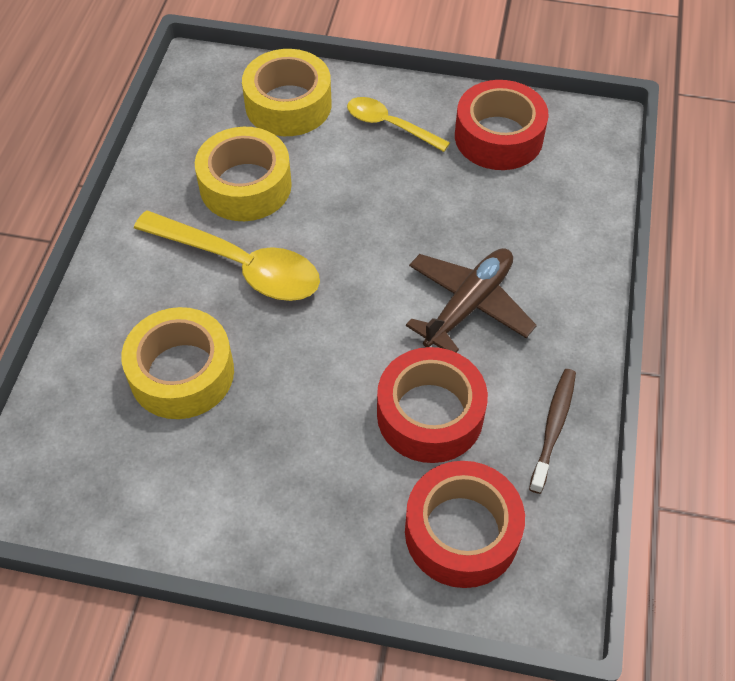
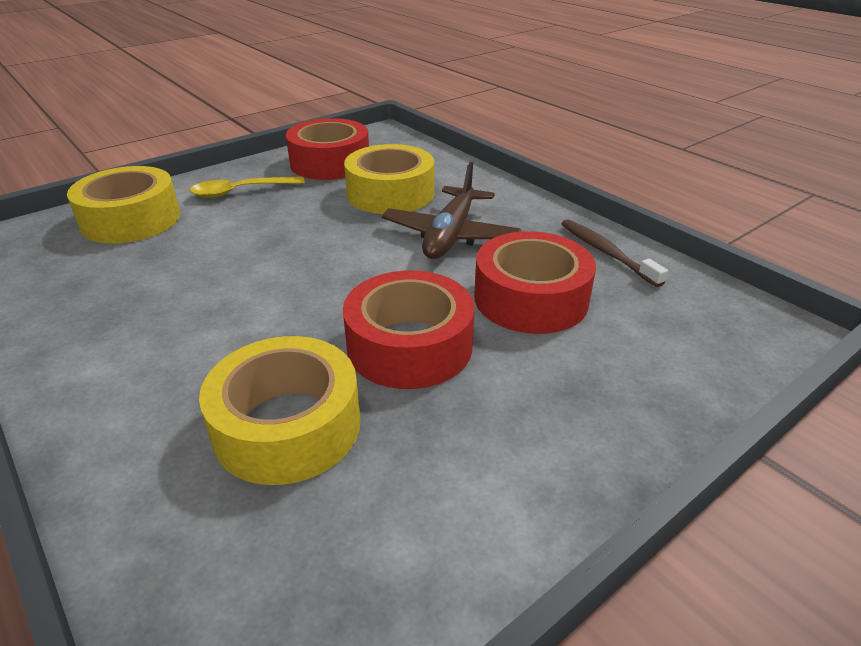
camera: 50 degrees left, 20 degrees down
yellow spoon [134,211,320,301] -> none
yellow tape [195,127,292,221] -> yellow tape moved to [344,144,434,214]
red tape [405,461,525,588] -> red tape moved to [343,270,475,389]
brown plane [406,248,537,353] -> brown plane turned 150 degrees counterclockwise [382,162,521,259]

